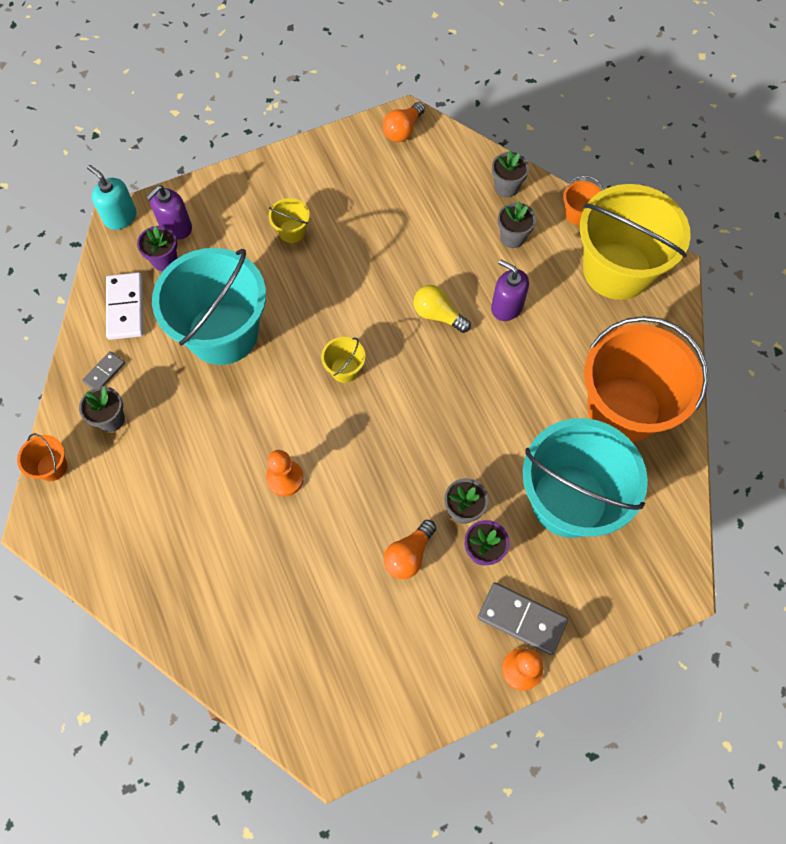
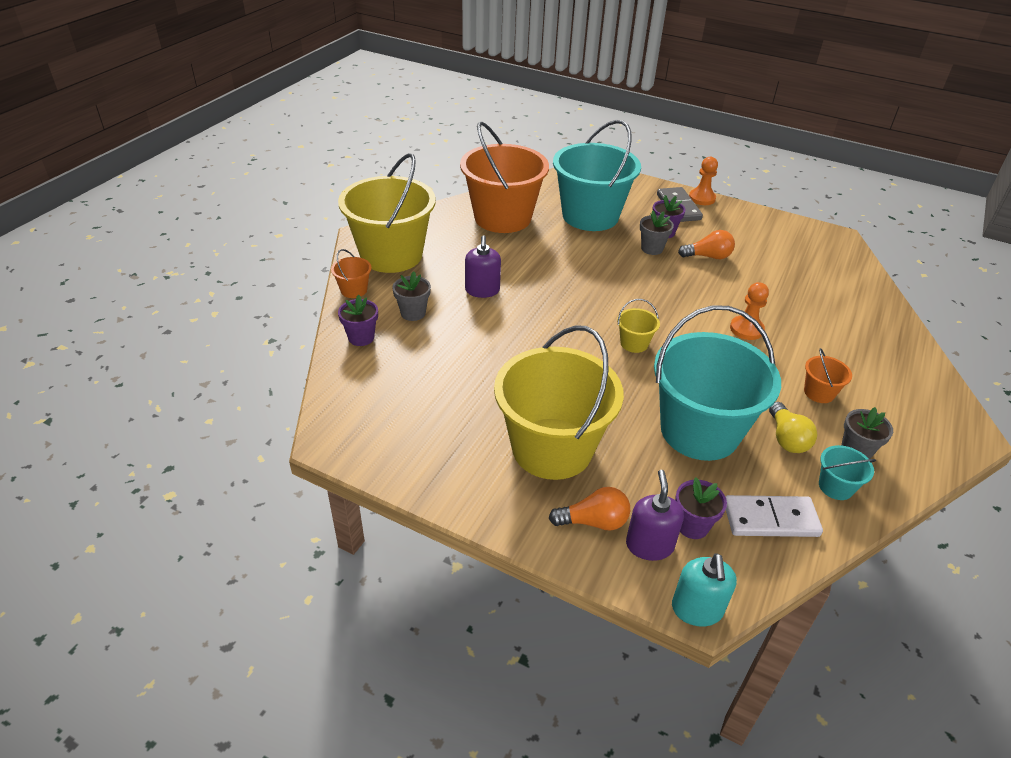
camera: 130 degrees left, 25 degrees down
orange bucket [17,433,68,481] -> orange bucket moved to [804,348,852,403]
grey domino [82,351,125,389] -> turquoise bucket [819,445,876,500]
white domino [106,272,143,340] -> white domino turned 45 degrees clockwise [725,495,823,537]
purple soap dispenser [146,185,192,239] -> purple soap dispenser turned 90 degrees counterclockwise [626,470,684,561]
yellow bucket [268,198,310,243] -> yellow bucket [494,325,624,480], size x2.49
orange light bulb [383,102,425,142] -> orange light bulb moved to [549,487,630,531]
yellow light bulb [413,285,471,333] -> yellow light bulb moved to [769,402,817,453]
grey flower pot [492,150,529,197] -> purple flower pot [338,295,378,346]

